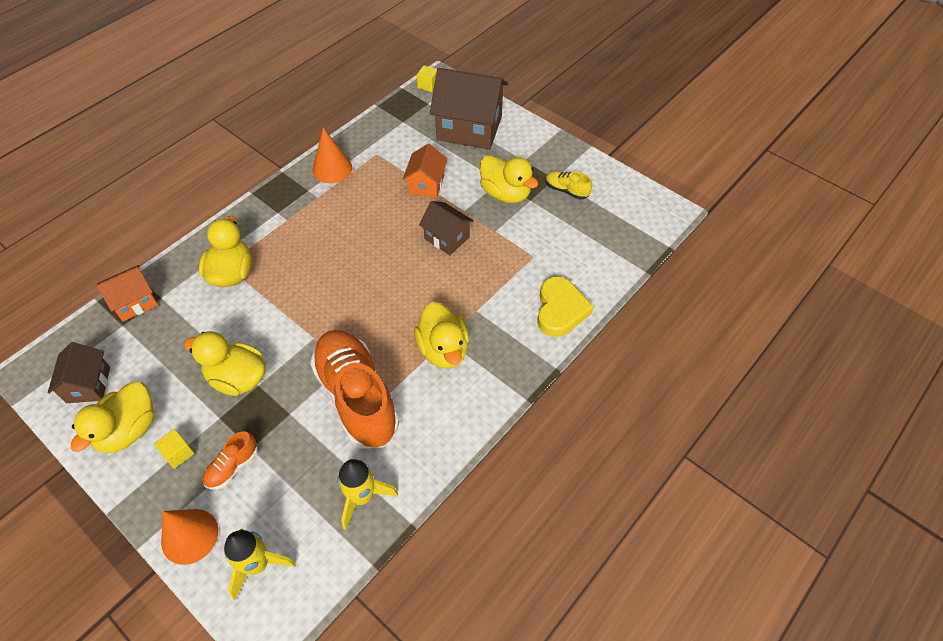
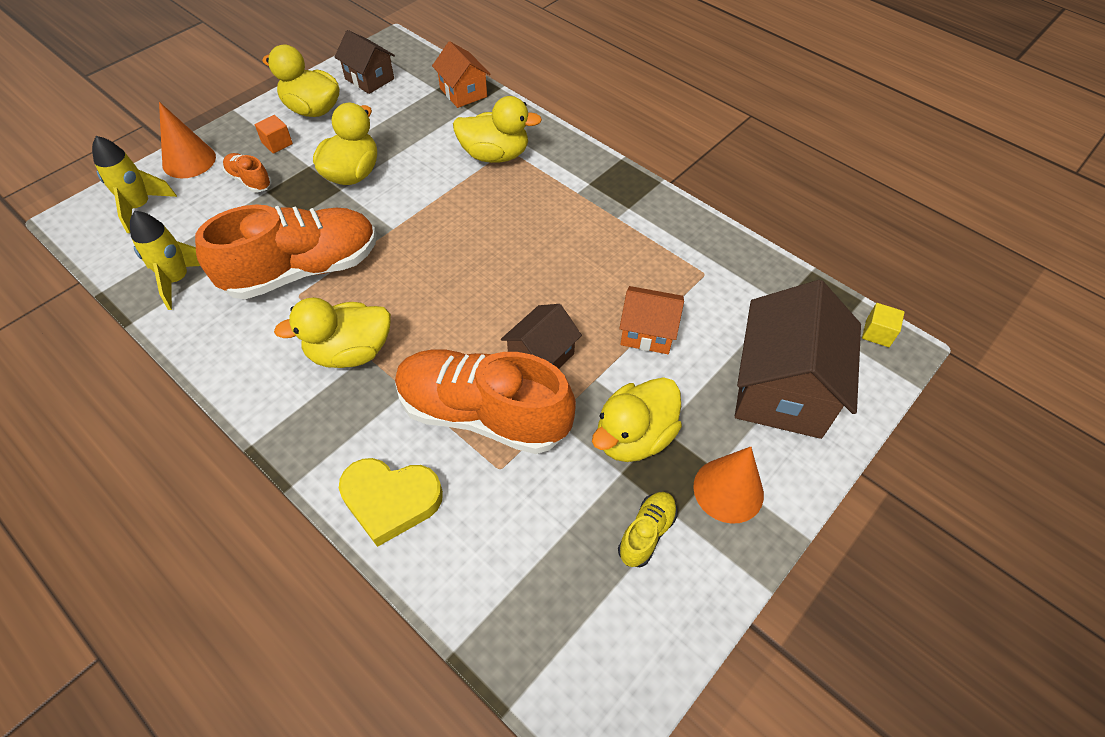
camera: 90 degrees right, 0 degrees up
brown house [48,342,110,403] -> brown house turned 45 degrees clockwise [334,30,395,94]
yellow cube [154,429,195,469] -> orange cube [255,115,293,154]
orange cone [312,128,352,183] -> orange cone moved to [693,447,764,524]
none -> orange shoe [395,349,576,454]

